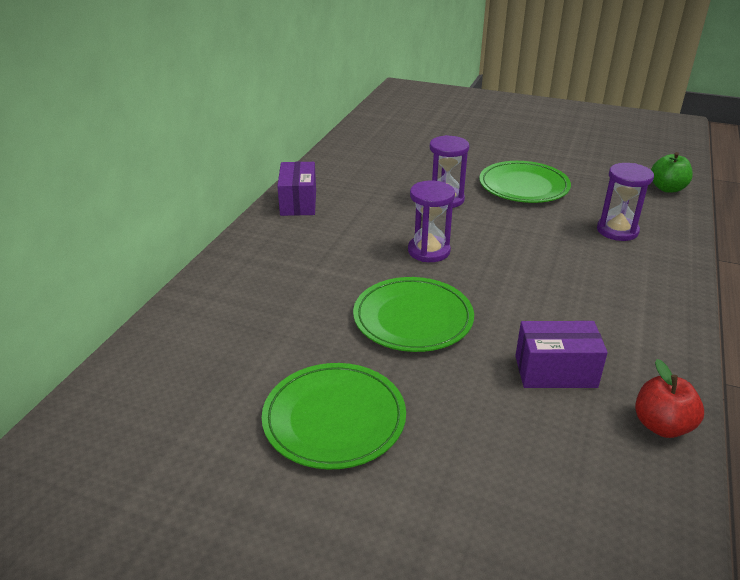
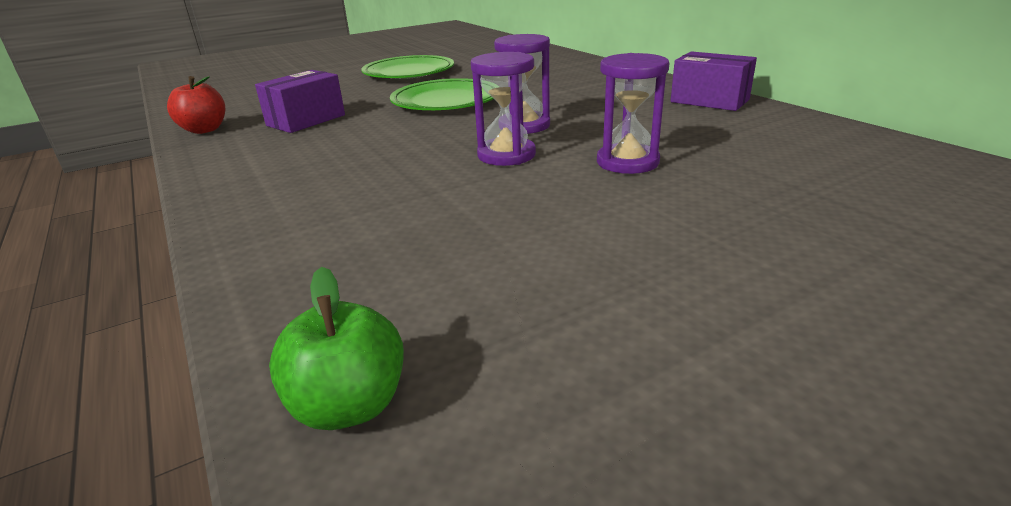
camera: 130 degrees right, 5 degrees down
green plate [479,161,571,203] -> none
purple hourglass [597,163,654,241] -> purple hourglass moved to [471,52,536,166]

